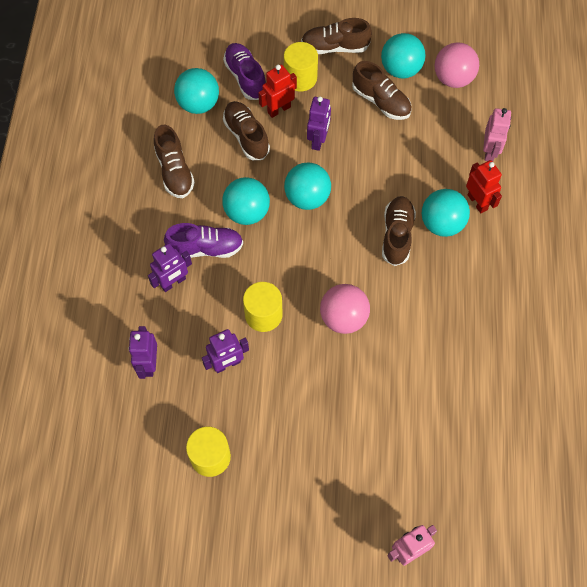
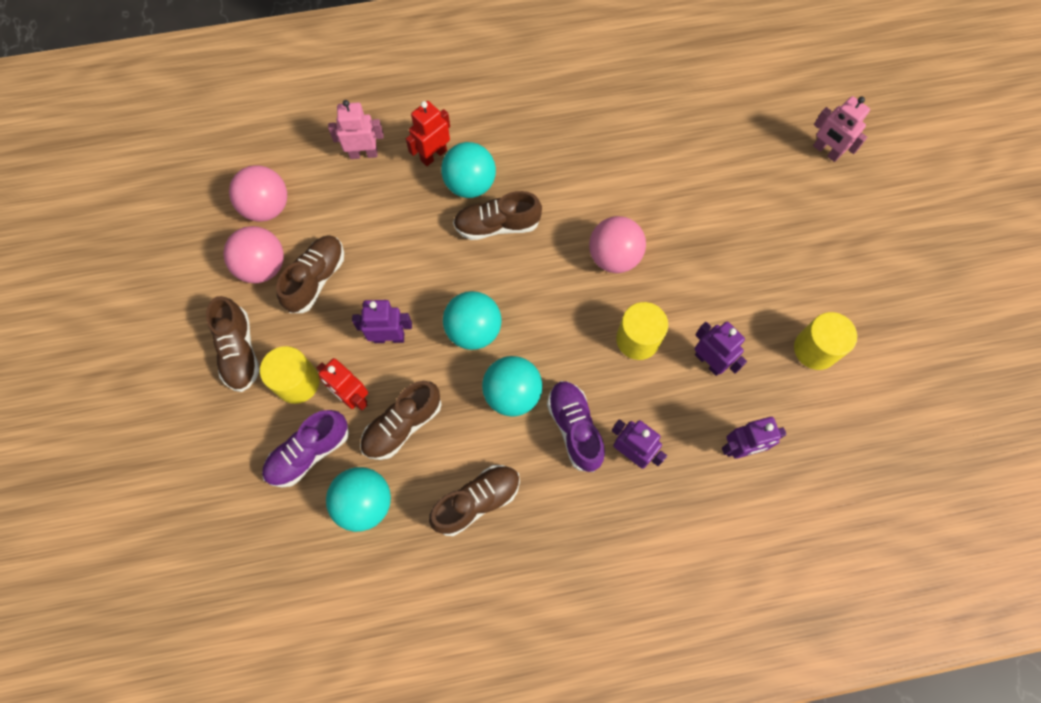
camera: 105 degrees left, 5 degrees up
turquoise ball [381,33,426,78] -> pink ball [223,226,284,283]

